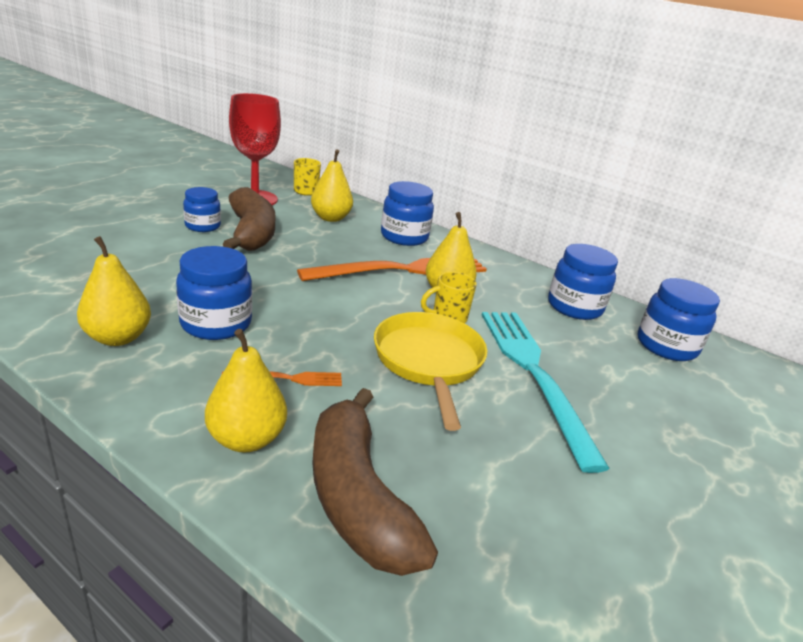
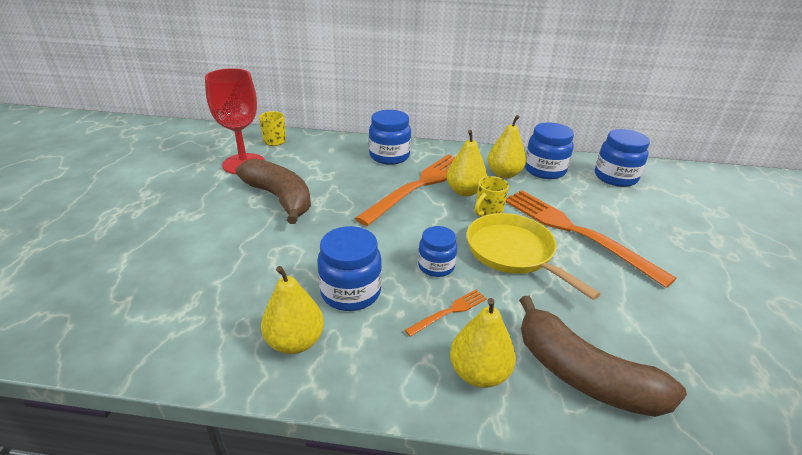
camera: 25 degrees left, 5 degrees up
blue jar [183,187,221,232] -> blue jar moved to [418,226,457,277]
yellow pear [311,149,353,222] -> yellow pear moved to [488,115,526,178]
turquoise fork [482,312,610,473] -> orange fork [506,190,677,288]

